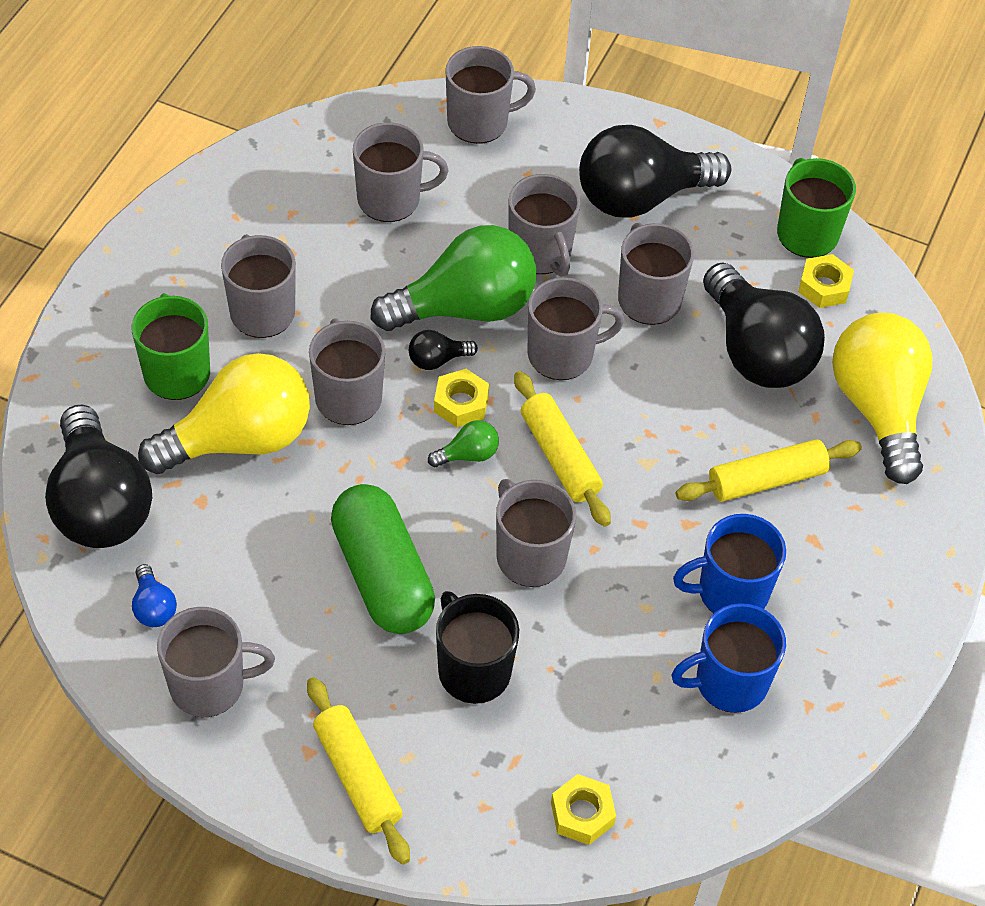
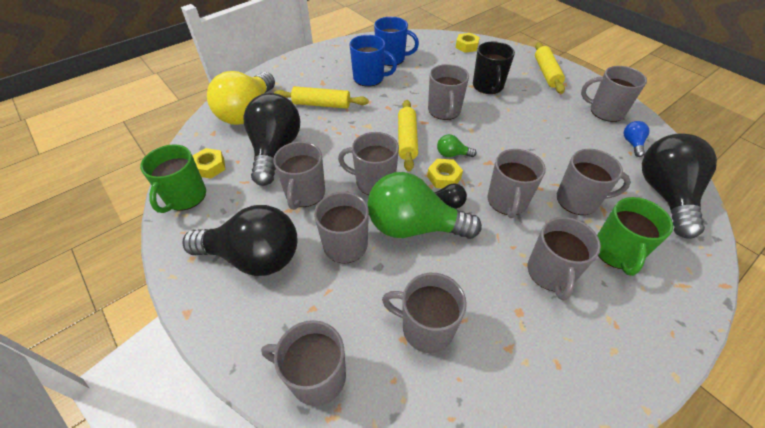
camera: 150 degrees left, 5 degrees down
yellow light bulb [138,353,310,474] -> grey mug [557,149,631,215]
green capsule [331,484,435,634] -> none

